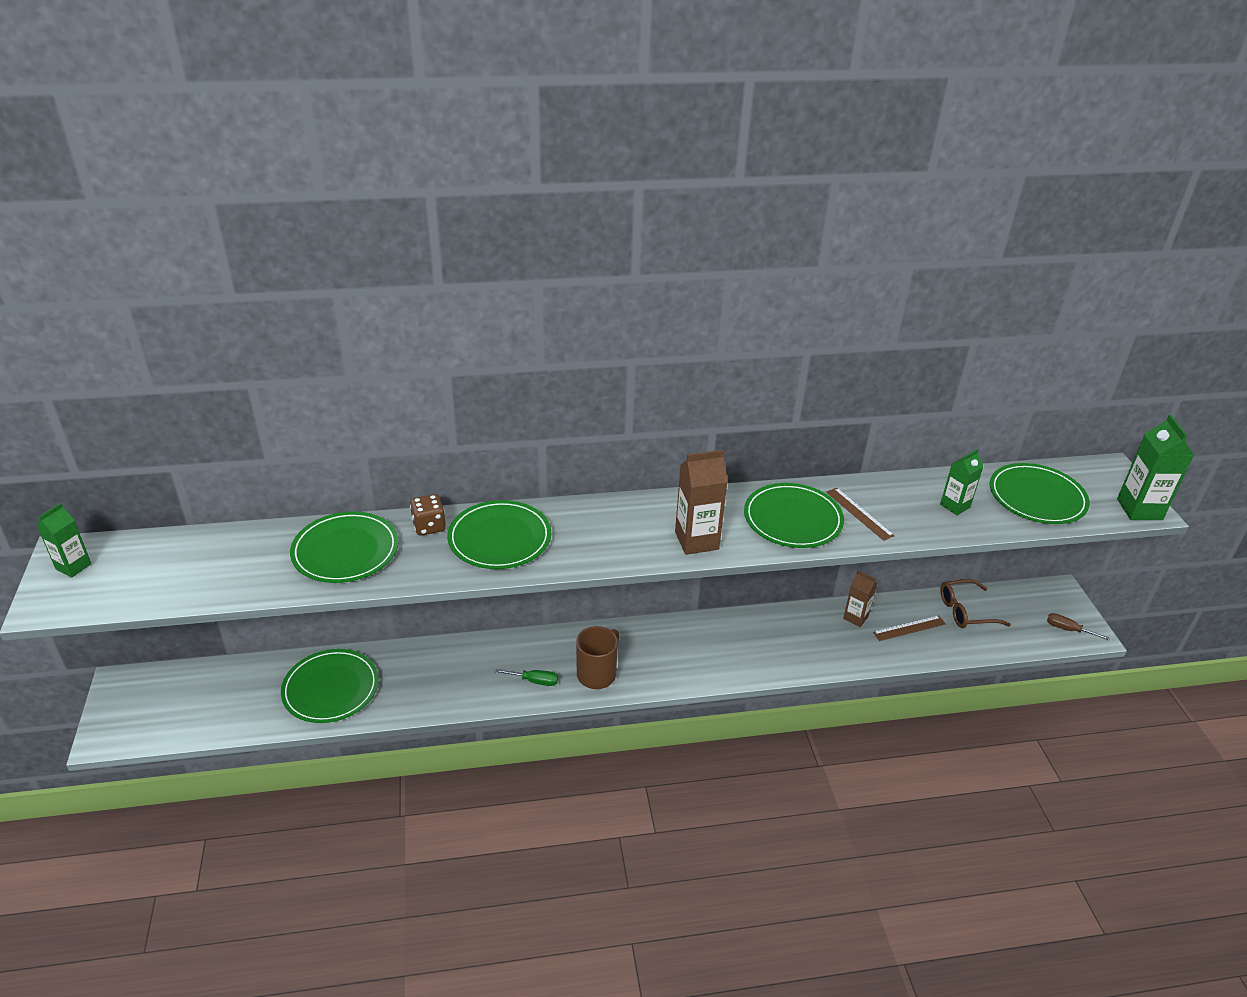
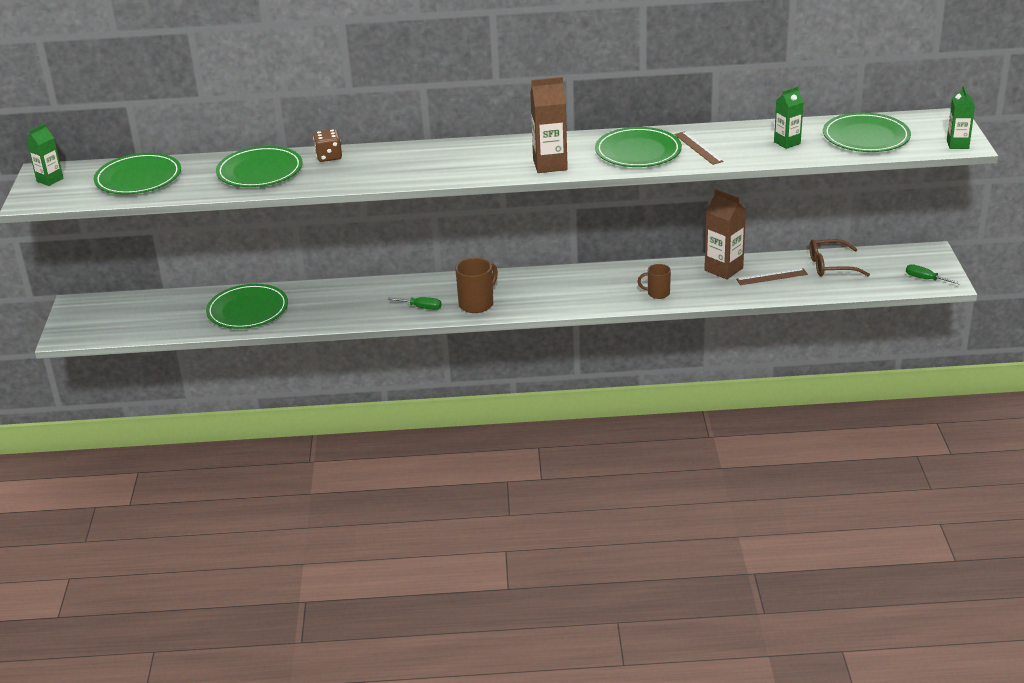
camera: 10 degrees right, 5 degrees down
green plate [447,500,551,569] -> green plate moved to [94,153,181,195]
brown carton [843,571,877,627] -> brown carton [704,189,746,279], size x1.57
brown screwdriver [1047,613,1110,640] -> green screwdriver [906,264,961,285]
green carton [1117,414,1194,520] -> green carton [947,86,975,149], size x0.64
none -> brown mug [637,264,671,299]

